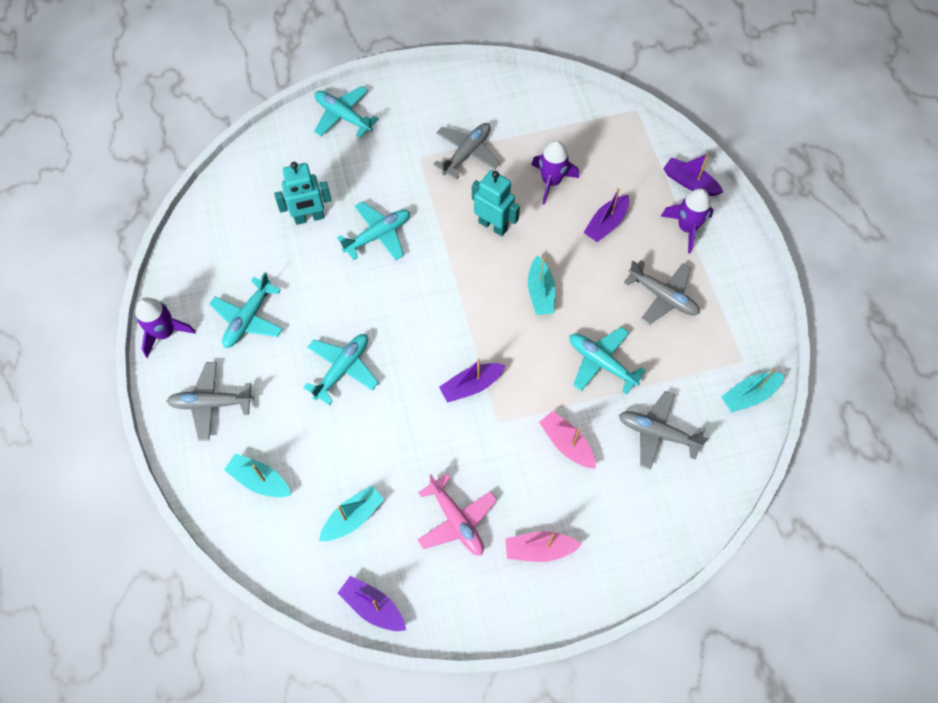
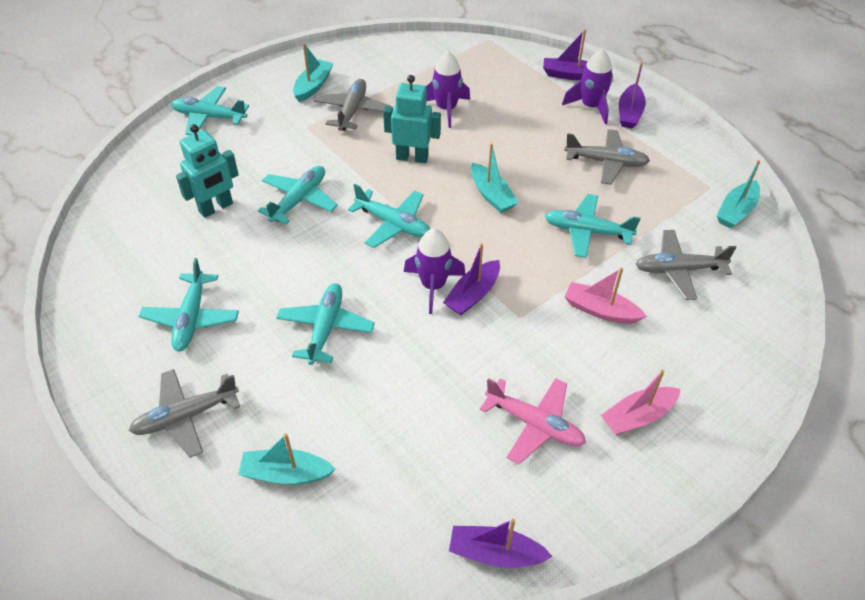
camera: 25 degrees left, 15 degrees down
purple rocket [135,298,196,358] -> purple rocket moved to [404,229,466,314]
turquoise boat [319,485,384,541] -> turquoise boat moved to [293,43,334,102]
purple boat [583,188,629,242] -> purple boat moved to [619,62,646,129]
none -> turquoise plane [348,184,430,248]

